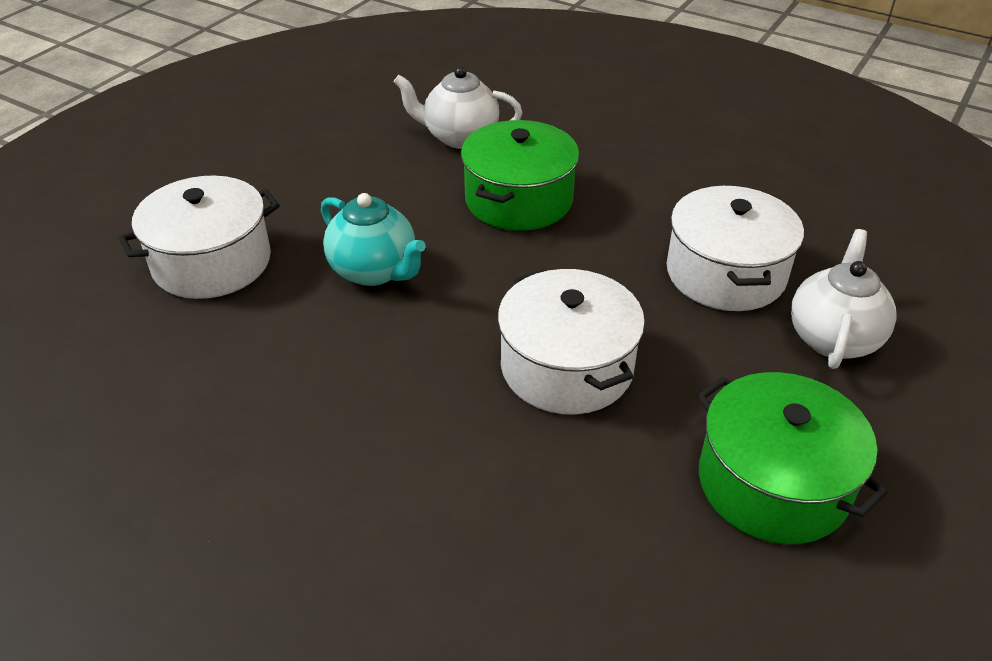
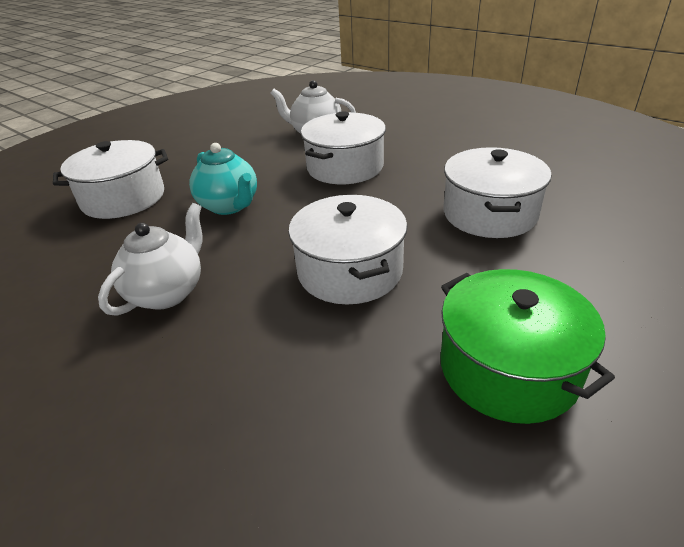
camera: 10 degrees right, 5 degrees down
green pot [461,120,579,231] -> white pot [301,111,386,184]
white teapot [791,229,896,369] -> white teapot moved to [98,203,202,316]

